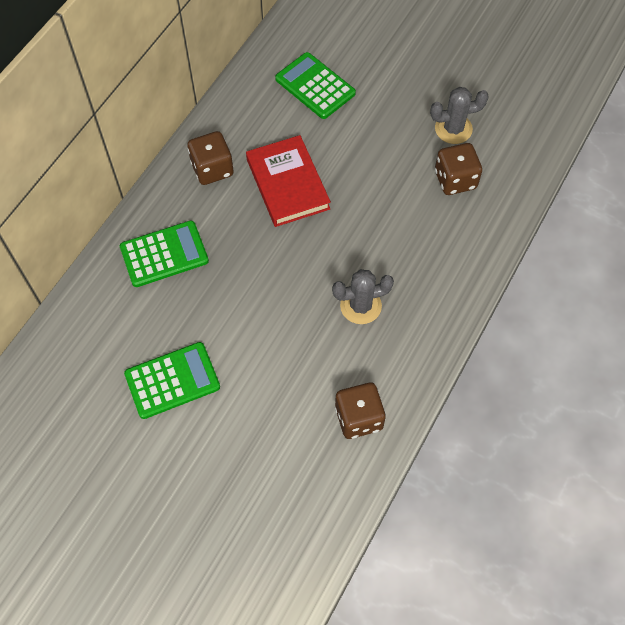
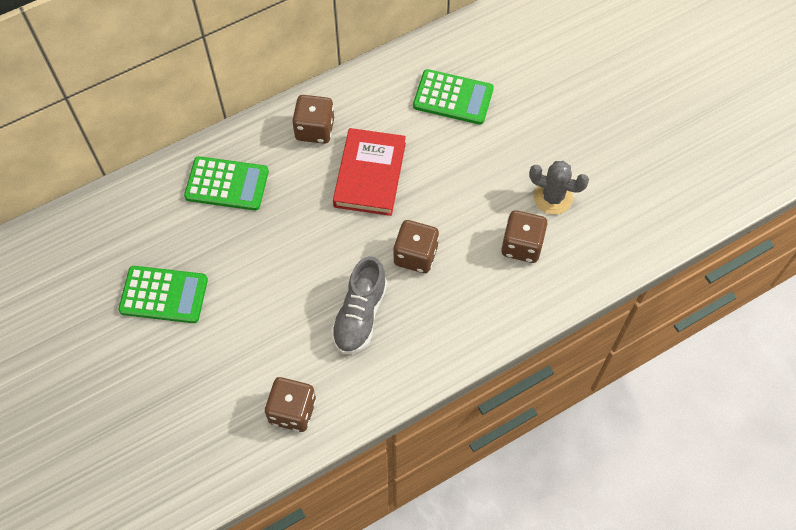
camera: 30 degrees right, 0 degrees up
green calculator [275,52,356,119] -> green calculator turned 120 degrees clockwise [413,69,494,125]
grey cactus [332,269,394,324] -> grey shoe [331,256,387,354]
none -> brown dice [393,220,439,273]

